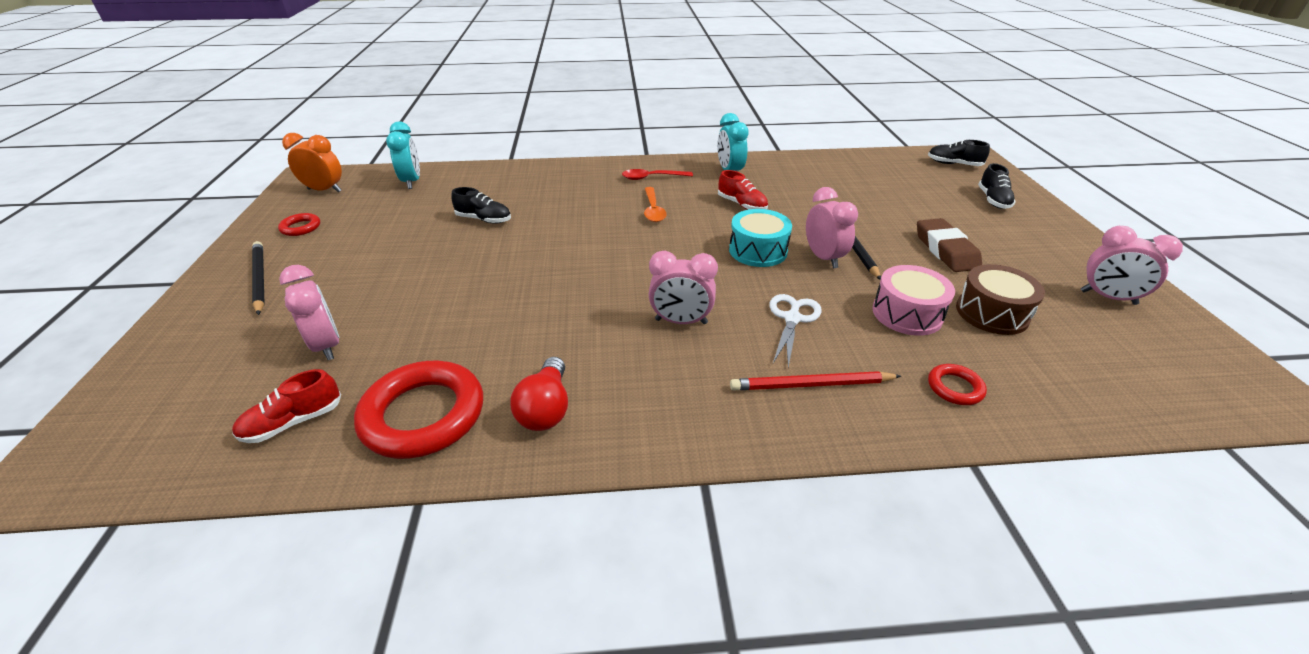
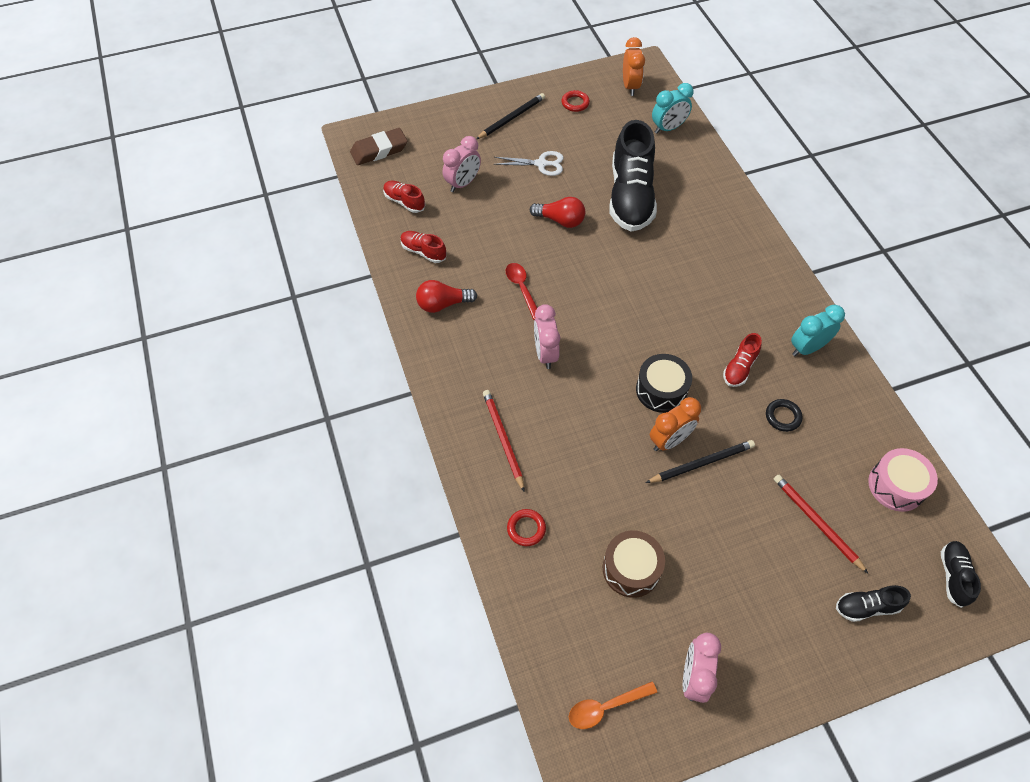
camera: 75 degrees right, 20 degrees up
red ring [354,361,483,459] -> red shoe [401,231,447,263]
black shoe [451,187,511,224] -> black shoe [609,120,657,232], size x2.19
red spoon [622,169,693,180] -> red spoon moved to [506,263,537,320]
orange spoon [644,187,666,222] -> orange spoon moved to [569,681,657,729]
turquoise drum [729,209,792,267] -> black drum [636,354,692,413]
white scissors [769,294,822,368] -> white scissors moved to [494,151,564,176]
pink clock [806,187,858,269] -> orange clock [650,397,701,451]
pink drum [872,265,955,336] -> pink drum moved to [868,448,938,512]
brown eraser [917,218,982,272] -> brown eraser moved to [350,128,408,165]
none -> red light bulb [529,197,585,228]
none -> black ring [766,399,803,432]
none -> red pencil [774,475,869,574]

